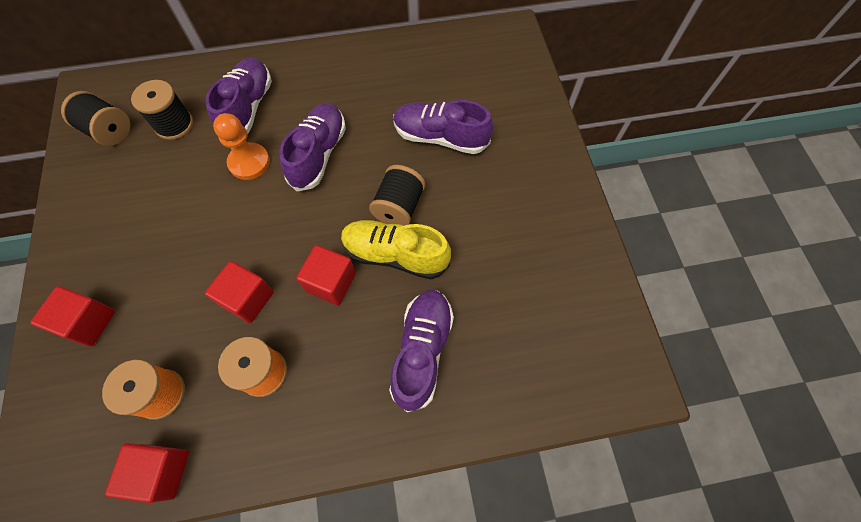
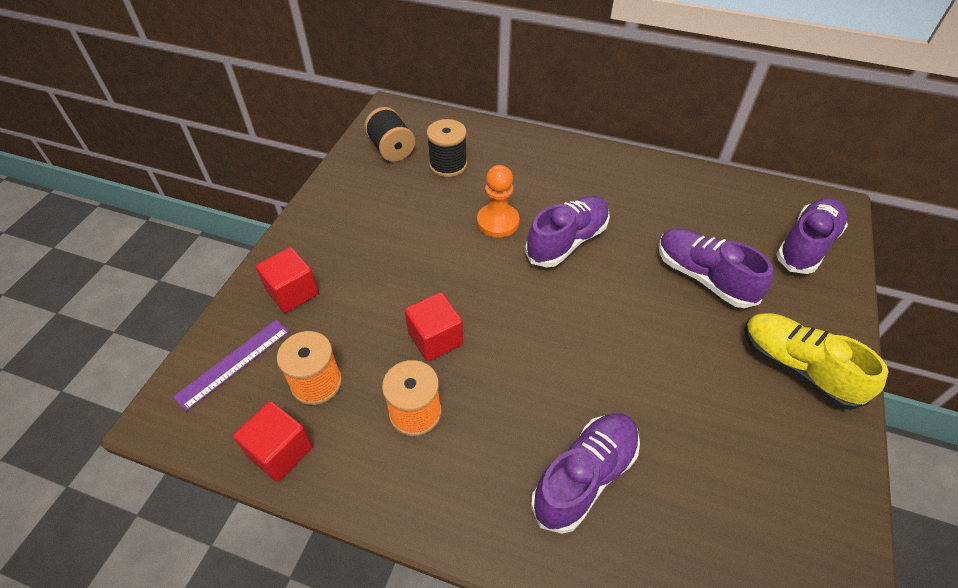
camera: 30 degrees right, 15 degrees down
purple shoe [206,58,272,134] -> purple shoe moved to [776,198,848,274]
red cube [296,245,356,305] -> none
yellow shoe [341,220,451,279] -> yellow shoe moved to [744,313,889,410]
black spool [369,165,425,226] -> none
none -> purple ruler [173,320,290,411]

